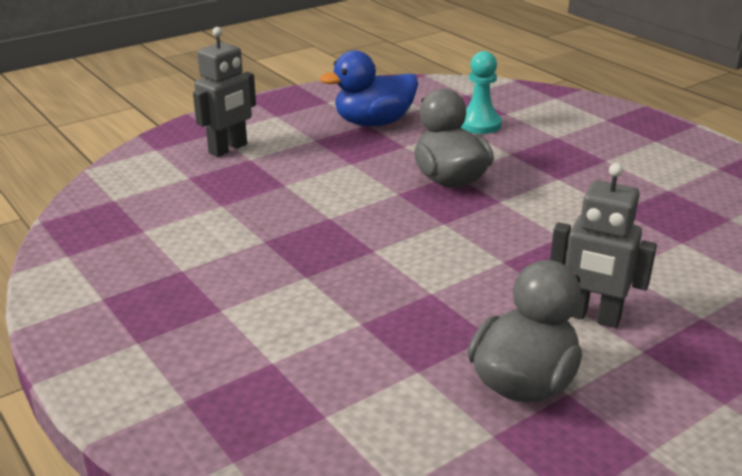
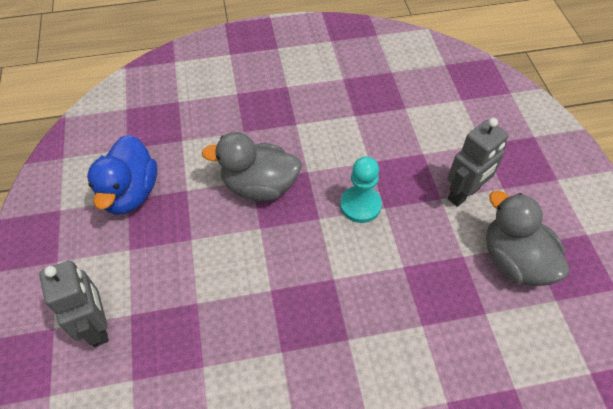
camera: 65 degrees left, 25 degrees up
turquoise pawn [461,51,502,134] -> turquoise pawn moved to [340,156,382,223]

